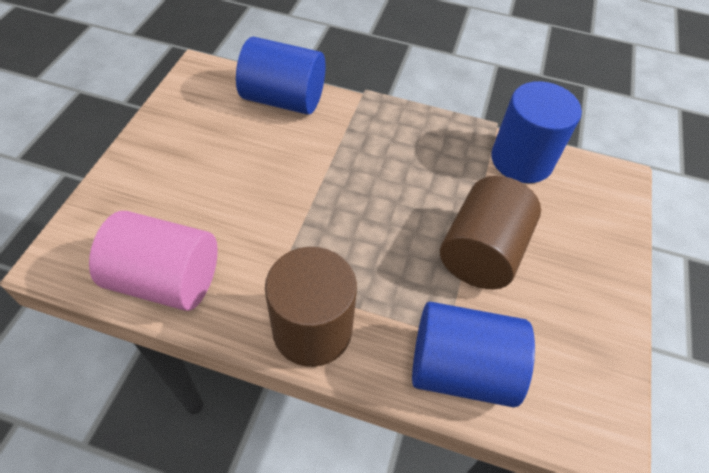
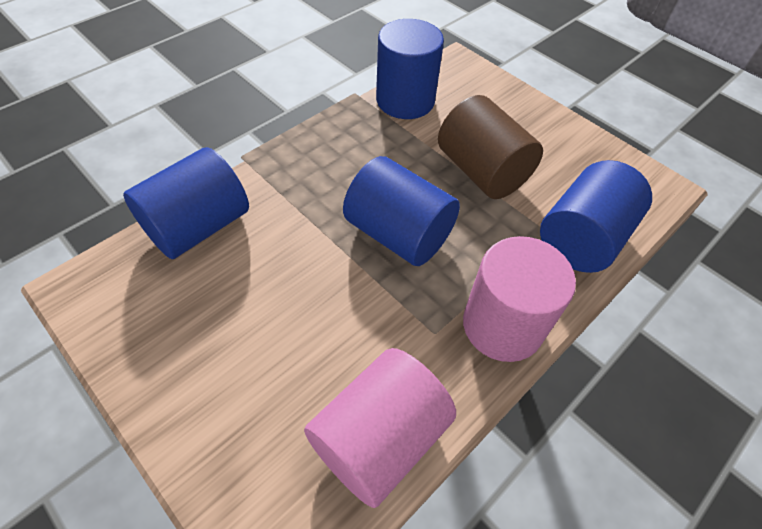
camera: 60 degrees left, 0 degrees up
brown cylinder [265,247,357,367] -> pink cylinder [463,236,576,362]
none -> blue cylinder [343,156,460,266]

